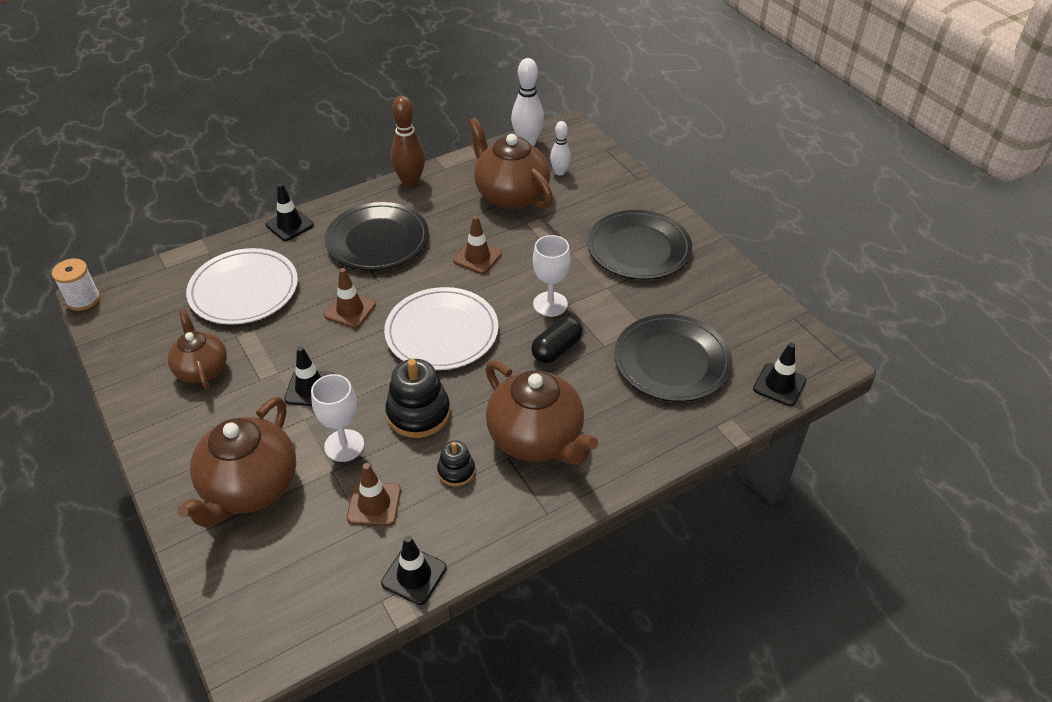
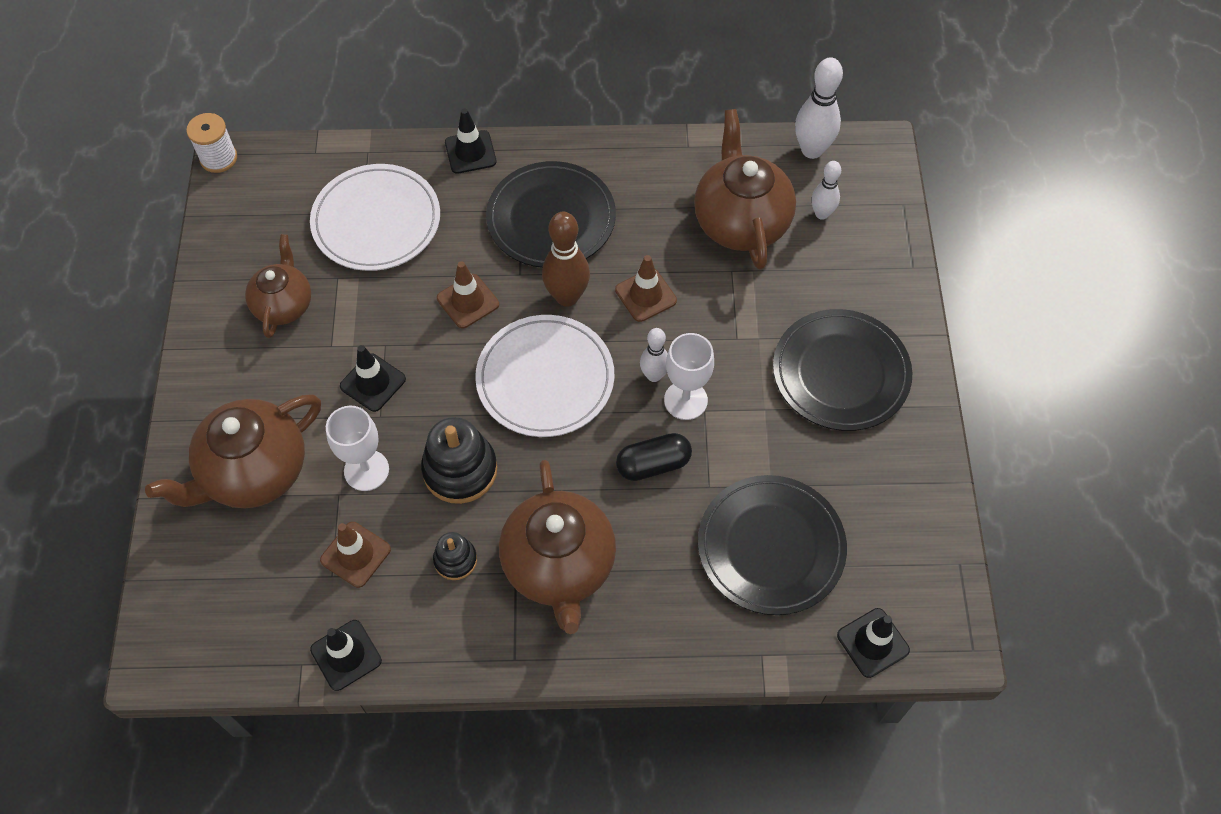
camera: 30 degrees right, 15 degrees up
brown bowling pin [391,96,425,187] -> brown bowling pin moved to [542,212,590,307]
none -> white bowling pin [640,328,668,382]

